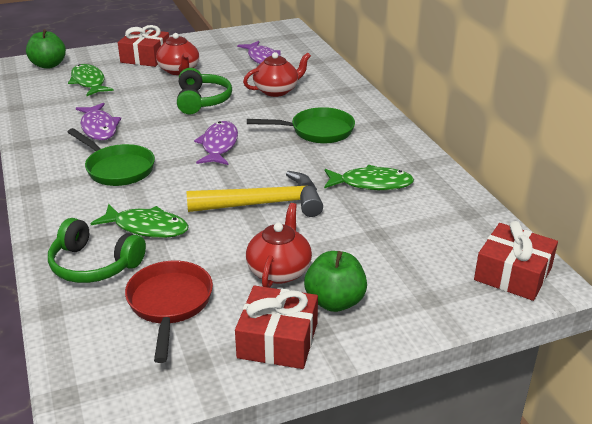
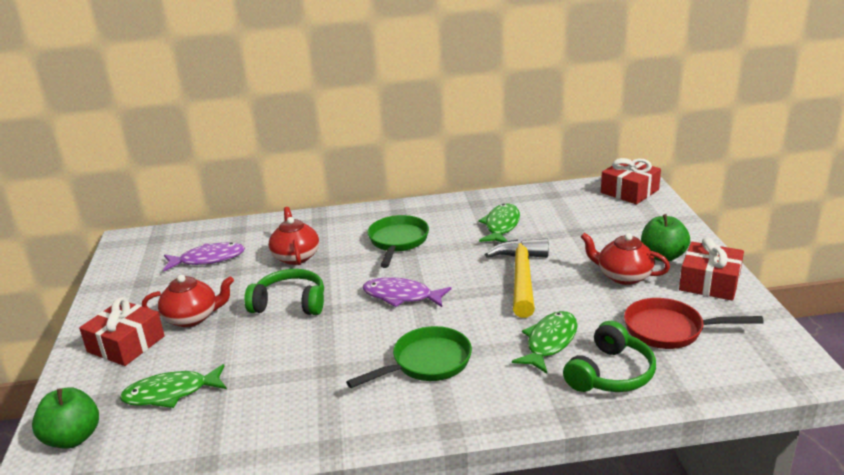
camera: 75 degrees left, 5 degrees down
purple fish [76,103,121,140] -> none

